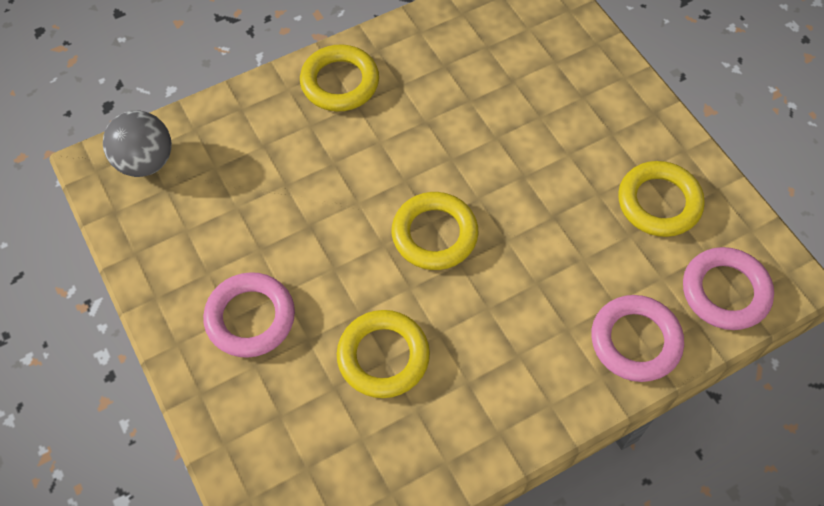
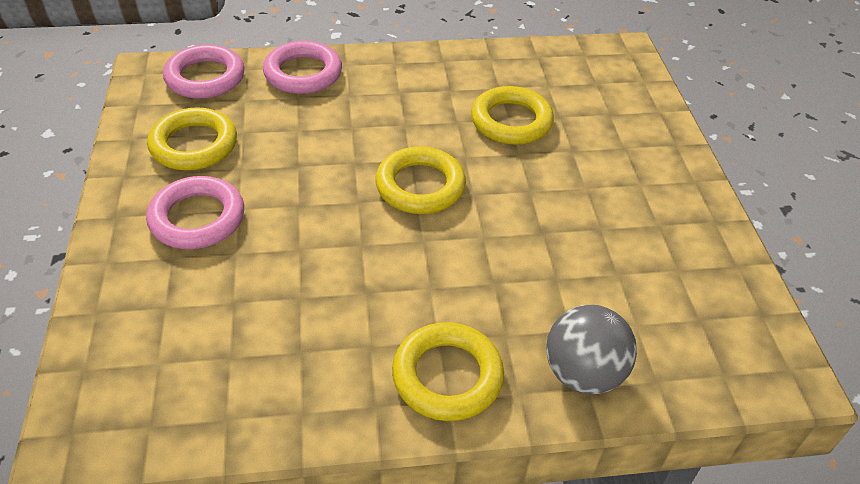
camera: 160 degrees left, 15 degrees down
grey ball [103,111,172,177] -> grey ball moved to [546,305,637,394]
pink ring [203,272,295,358] -> pink ring moved to [146,176,244,249]

